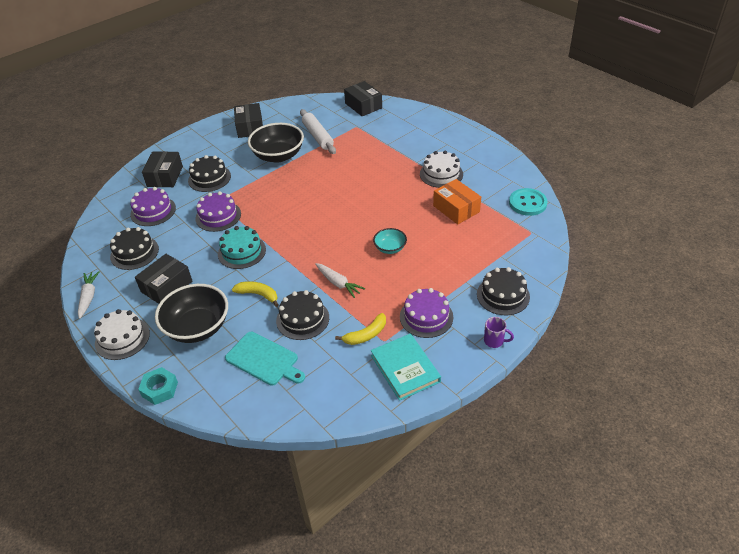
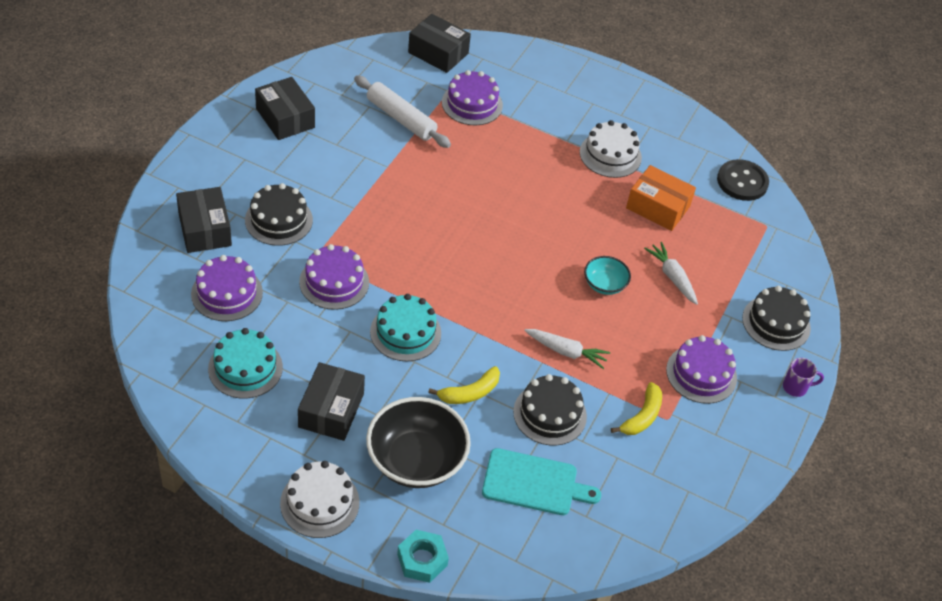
camera: 30 degrees left, 5 degrees up
white carrot [78,271,99,319] -> white carrot moved to [644,242,698,305]
black cake [110,227,159,270] -> turquoise cake [208,328,283,398]
yellow banana [232,281,278,307] -> yellow banana turned 150 degrees clockwise [428,366,500,404]
black bowl [248,123,304,163] -> none
turquoise book [371,334,441,401] -> none
turquoise button [509,188,547,216] -> black button [717,159,769,201]
none -> purple cake [442,70,503,125]

